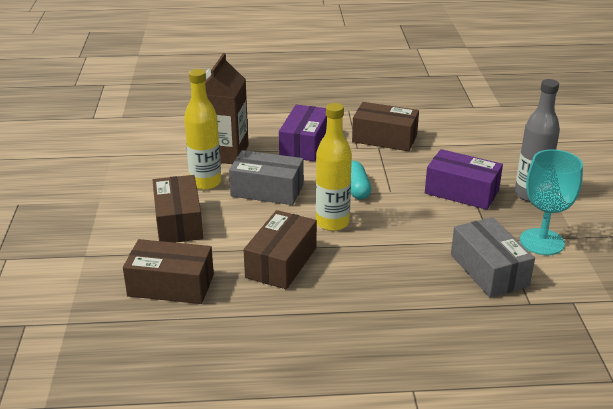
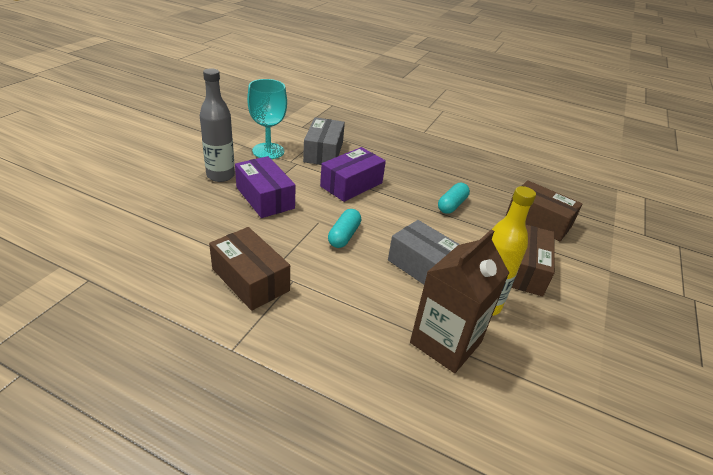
camera: 155 degrees left, 5 degrees up
brown box [244,210,317,289] -> turquoise capsule [438,183,470,214]
purple box [279,105,327,161] -> purple box moved to [320,147,386,202]
yellow bottle [316,103,352,231] -> none

